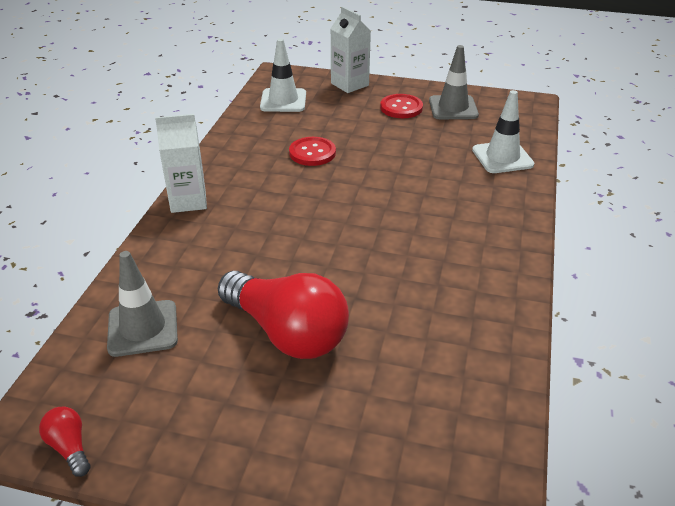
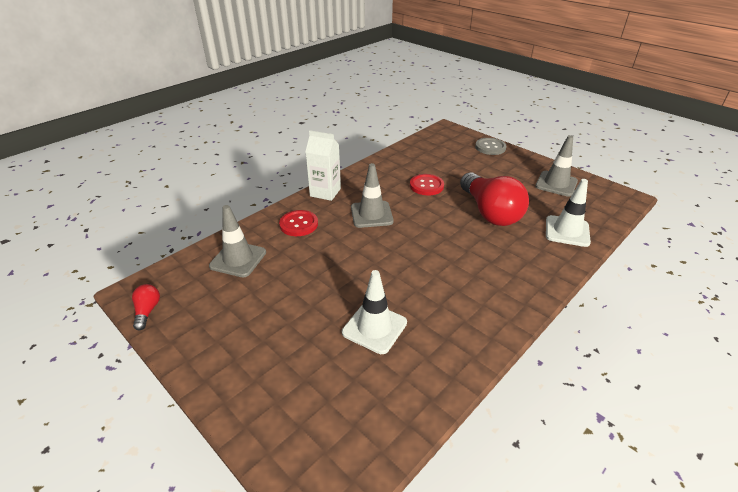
camera: 30 degrees right, 0 degrees up
red light bulb [218,271,349,359] -> red light bulb moved to [460,173,529,226]
white traffic cone [260,38,306,112] -> white traffic cone moved to [342,270,407,354]
white carton [331,6,371,93] -> grey button [475,138,507,155]
red button [380,94,423,118] -> red button moved to [279,210,318,236]
none -> grey traffic cone [351,163,394,228]

